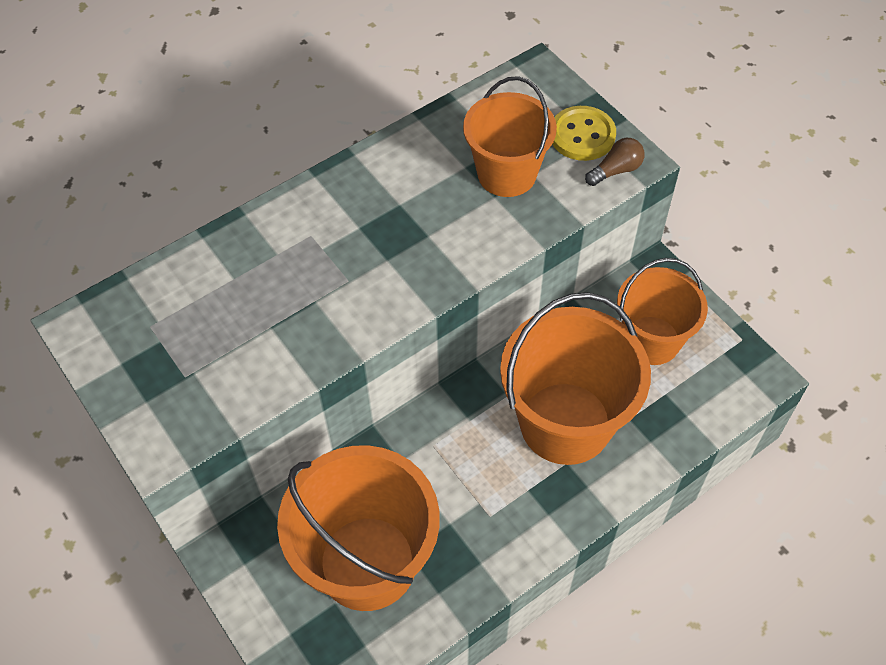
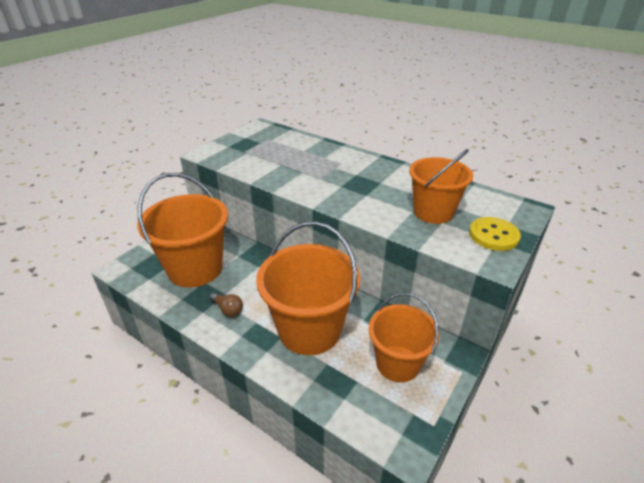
camera: 70 degrees right, 20 degrees down
brown light bulb [585,138,645,186] -> brown light bulb moved to [209,292,243,317]

